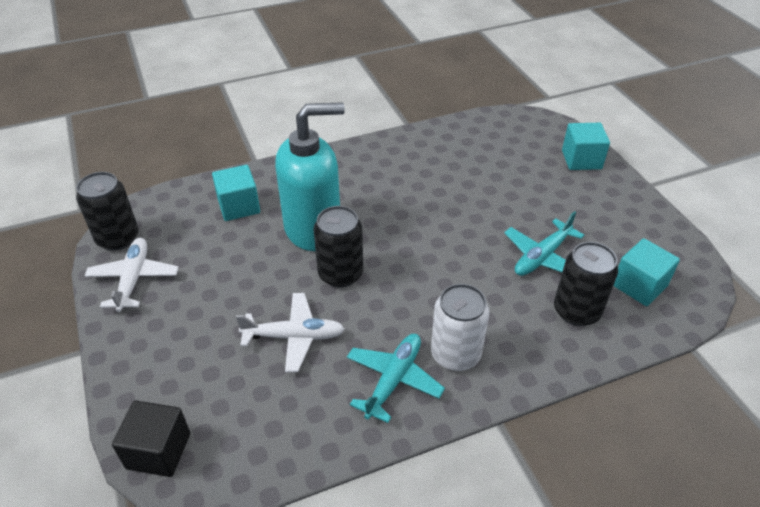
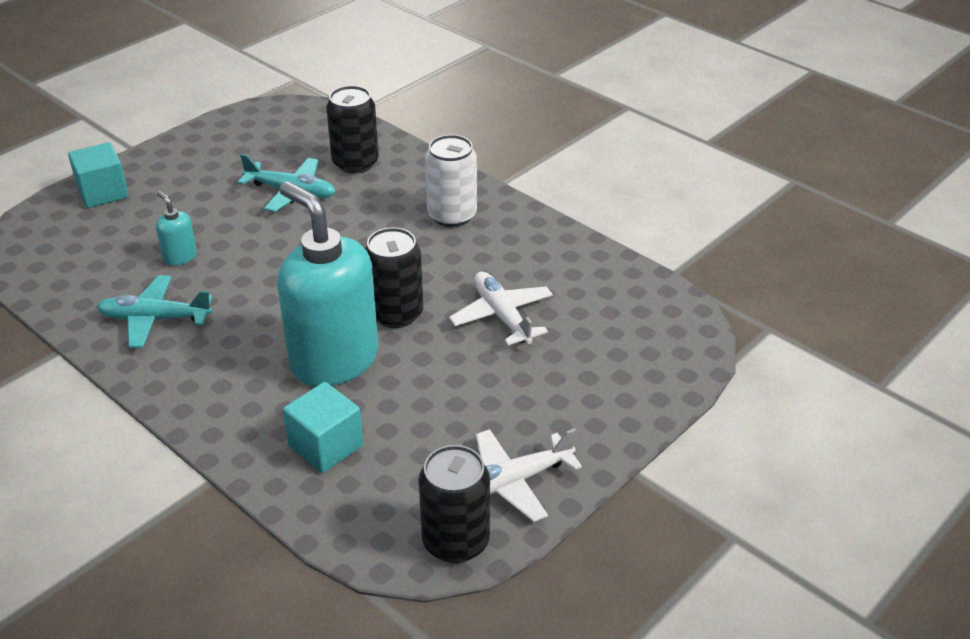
camera: 115 degrees left, 5 degrees down
black cube [112,400,190,477] -> none
turquoise plane [347,334,445,423] -> turquoise plane moved to [96,275,213,348]
turquoise cube [613,238,680,306] -> none
none -> turquoise soap dispenser [156,191,197,266]

